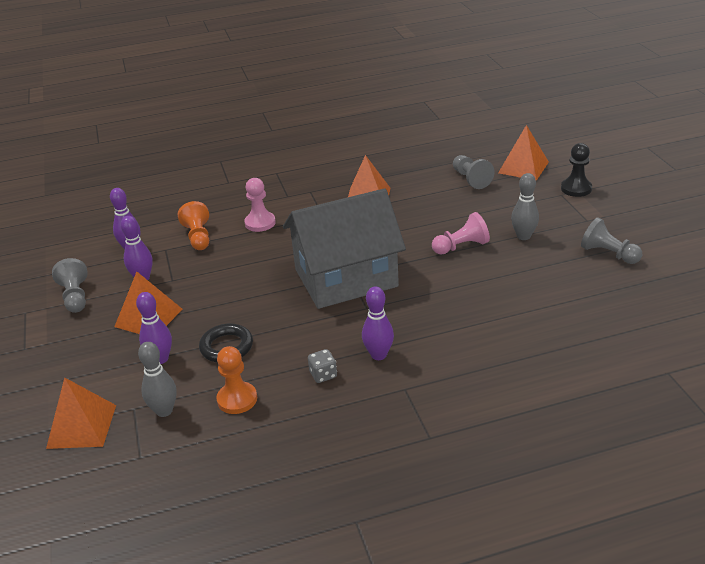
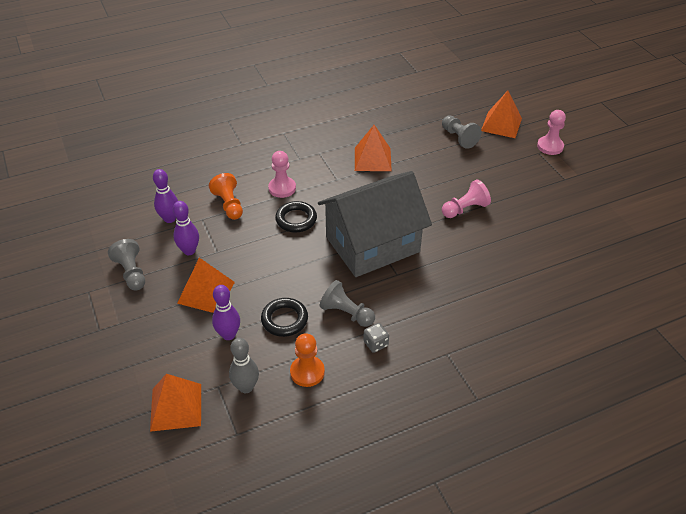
camera: 10 degrees left, 10 degrees up
purple bowling pin [362,286,394,360] -> none
grey bowling pin [511,173,539,240] -> none
black pawn [561,143,592,197] -> pink pawn [537,110,566,155]
grey pawn [581,218,642,264] -> grey pawn moved to [320,280,375,327]
none -> black ring [275,201,317,233]

